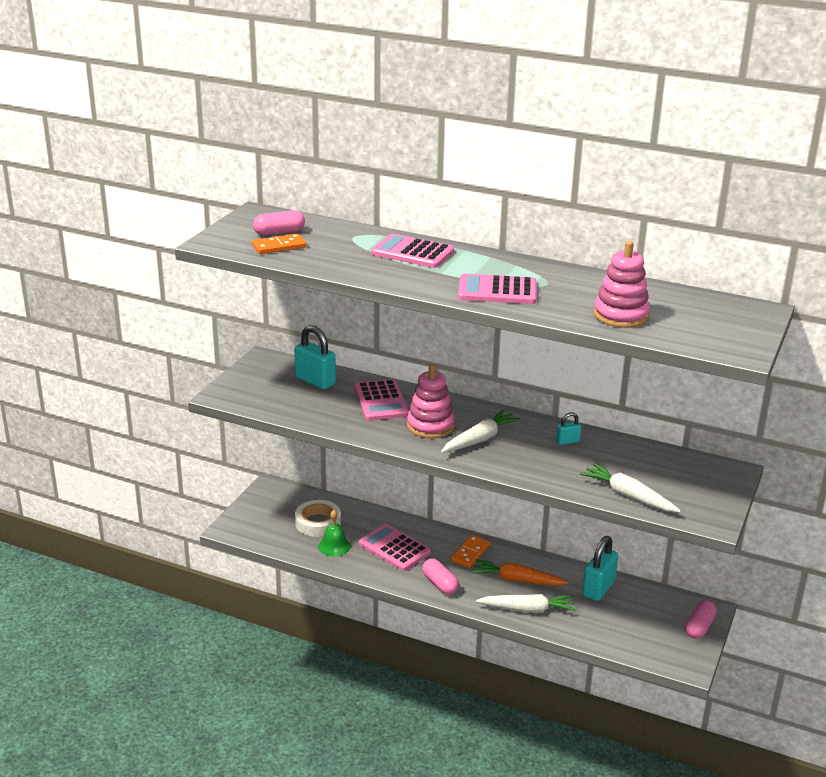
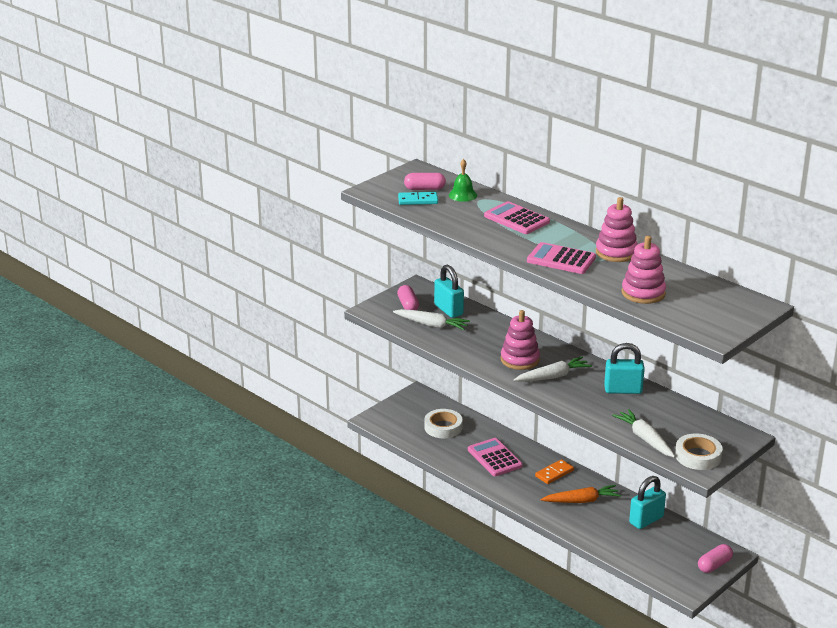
camera: 20 degrees right, 0 degrees up
orange domino [252,233,306,254] -> turquoise domino [398,192,438,205]
green bell [318,510,351,557] -> green bell moved to [449,159,477,202]
pink calculator [355,379,409,421] -> none
pink capsule [422,559,459,595] -> pink capsule moved to [397,285,419,310]
orange carrot [472,559,568,586] -> orange carrot turned 135 degrees clockwise [541,485,621,503]
white carrot [476,594,576,613] -> white carrot moved to [393,309,470,330]
turquoise padlock [556,412,581,445] -> turquoise padlock [604,343,645,394], size x1.96
none -> pink stacking toy [596,197,638,262]
none -> white tape [675,434,723,470]

